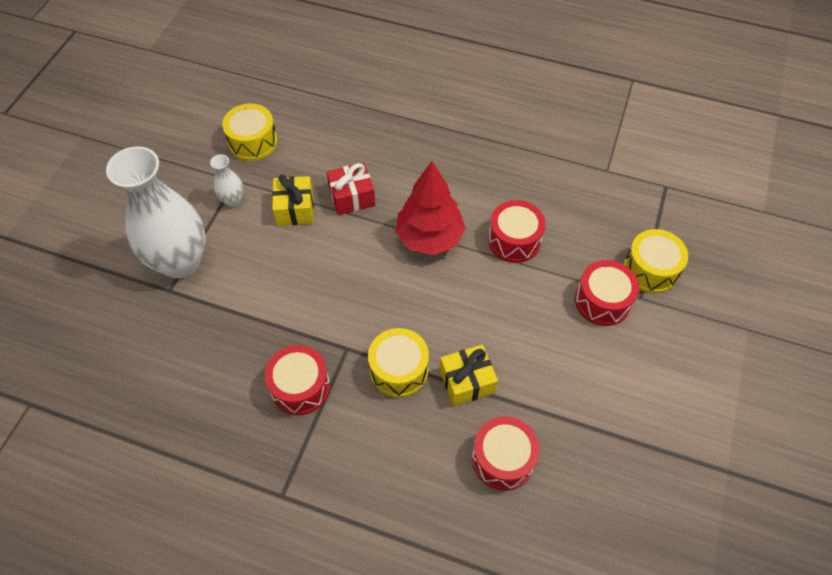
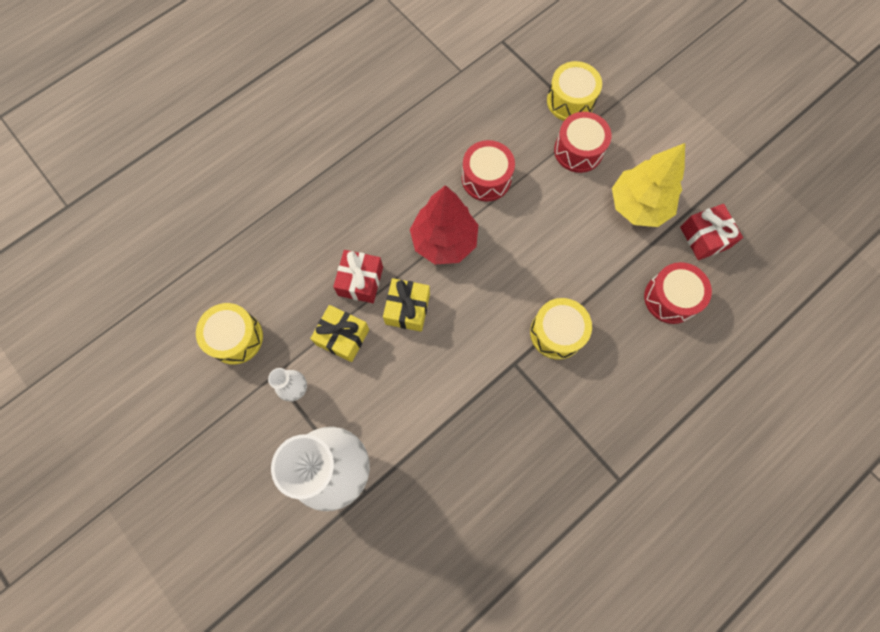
camera: 60 degrees left, 15 degrees up
red drum [265,345,330,415] -> none
yellow gift [440,345,498,406] -> yellow gift moved to [383,278,430,332]
none -> yellow tree [612,143,685,227]
none -> red gift [680,204,743,260]

